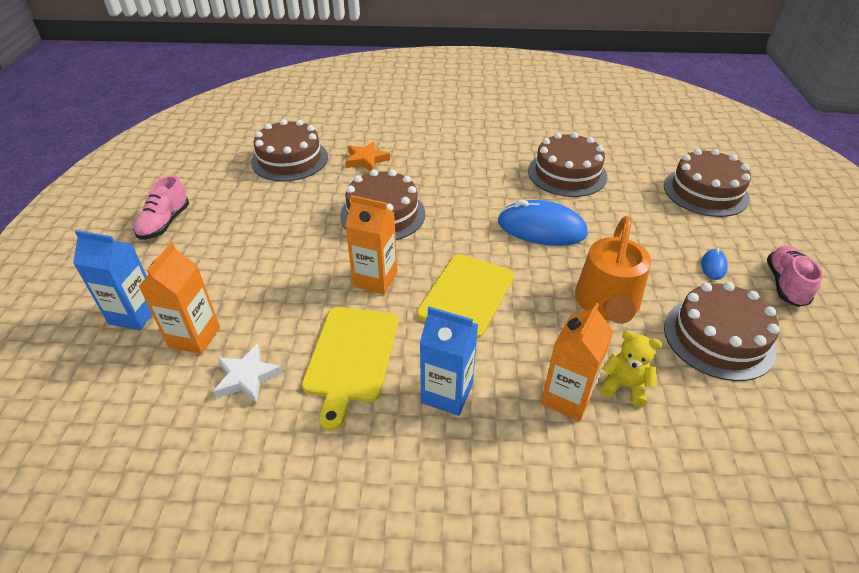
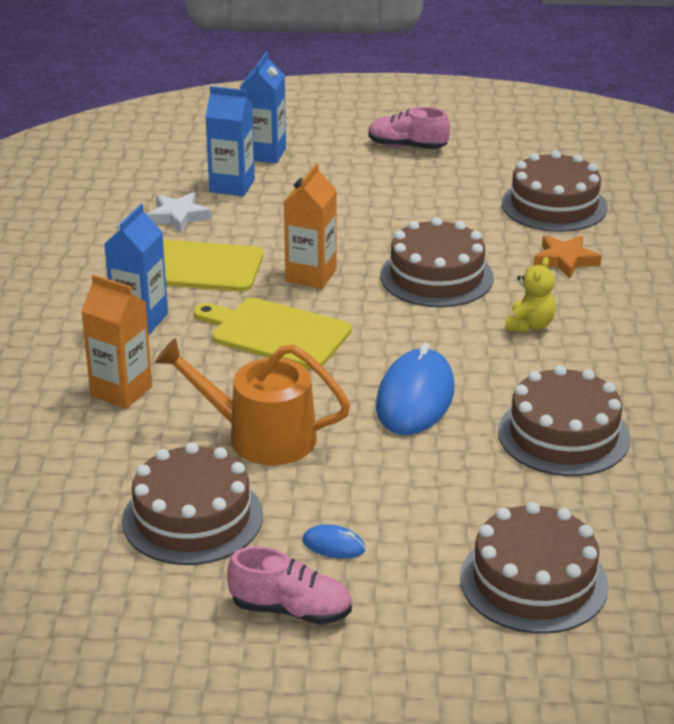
camera: 90 degrees right, 10 degrees down
orange carton [138,243,220,354] -> blue carton [205,86,255,196]
yellow teddy bear [600,331,662,407] -> yellow teddy bear moved to [505,257,556,332]

